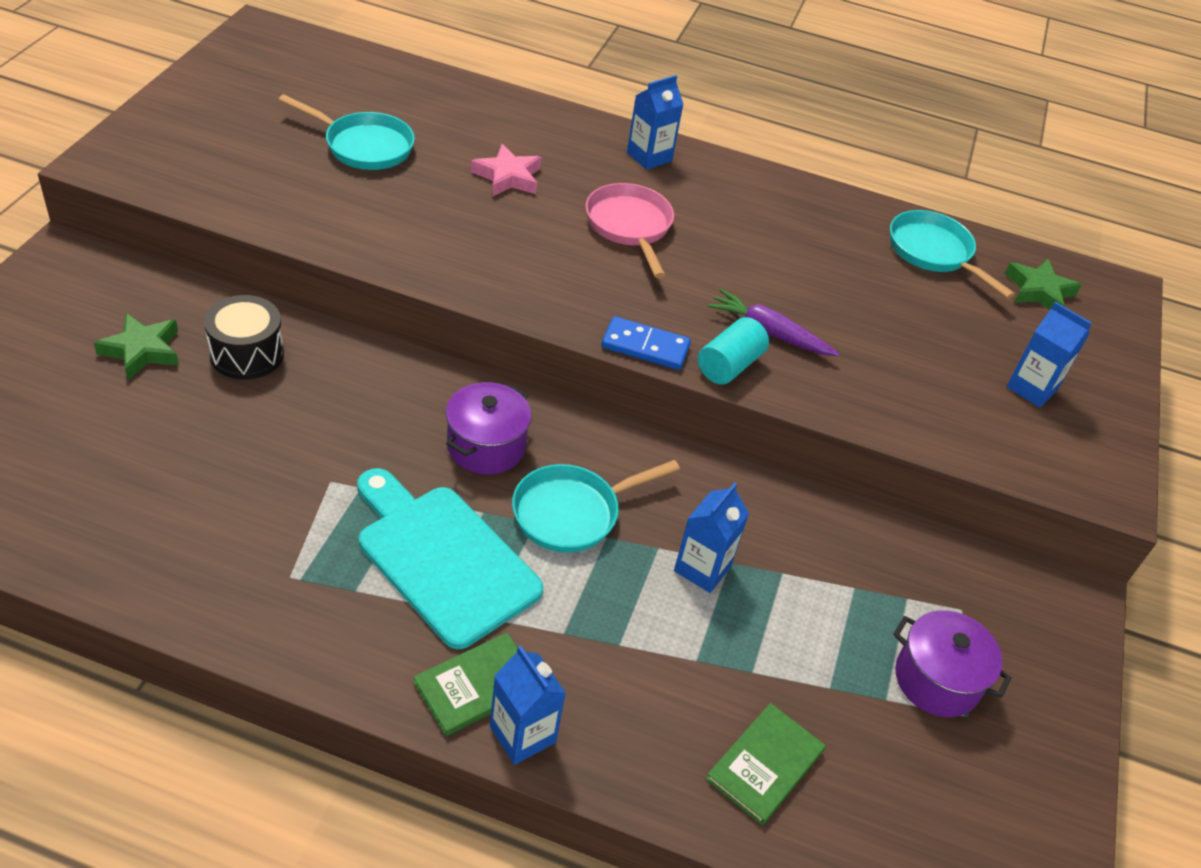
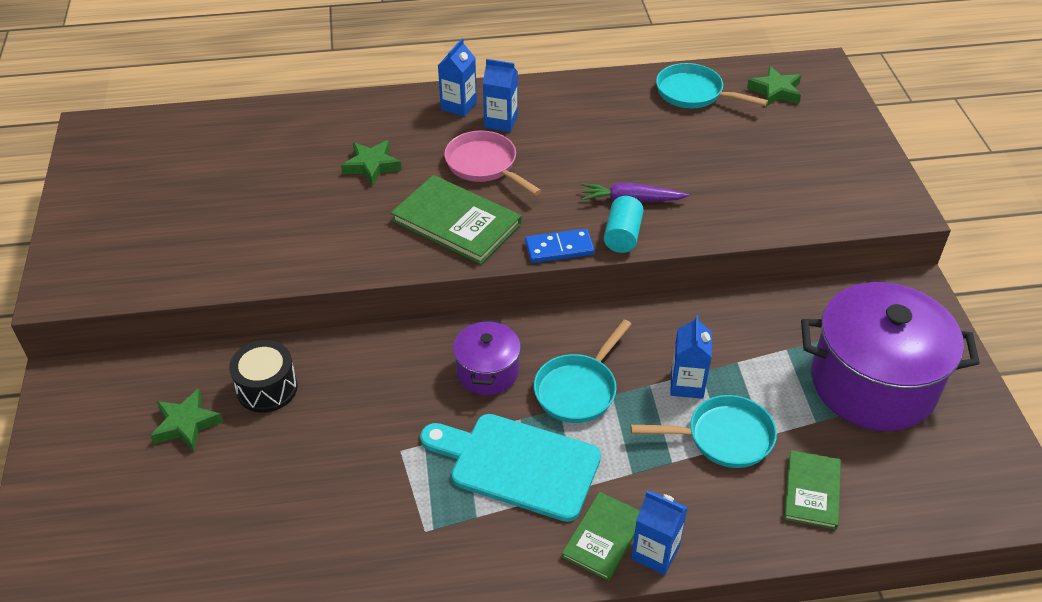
camera: 20 degrees left, 0 degrees up
turquoise pan [278,94,415,170] -> turquoise pan moved to [630,395,777,468]
pink star [471,144,541,197] -> green star [341,140,402,186]
purple pot [893,610,1012,717] -> purple pot [801,282,980,431], size x1.98
blue carton [1006,302,1092,408] -> blue carton moved to [483,59,518,132]
none -> green book [391,175,521,264]

